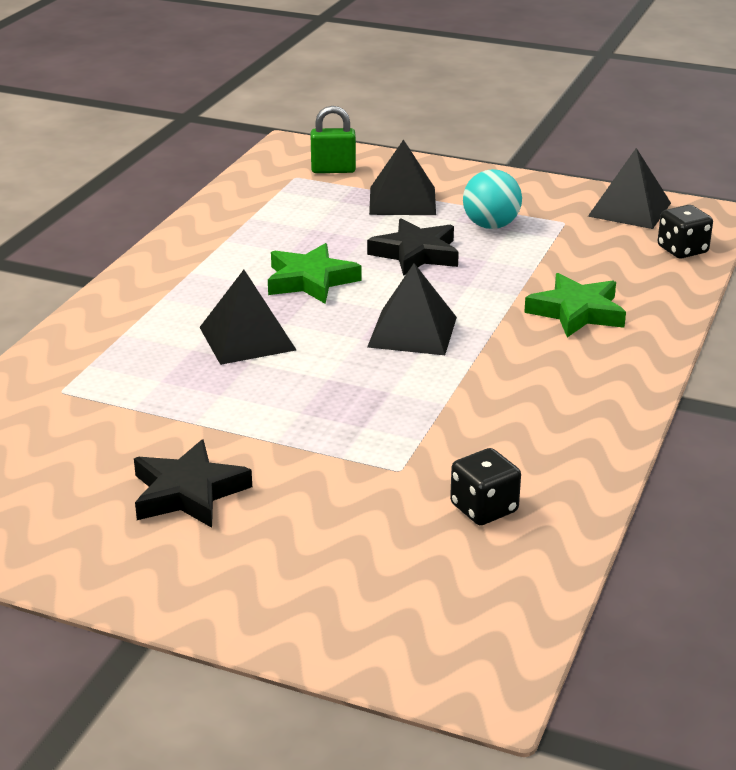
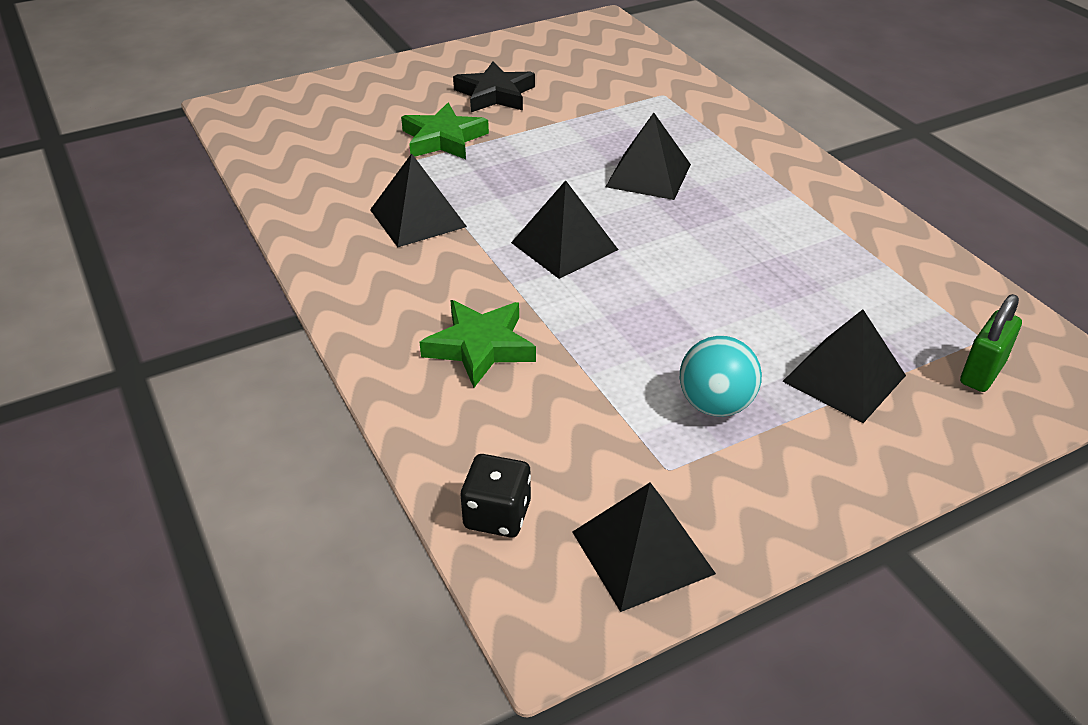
camera: 130 degrees right, 10 degrees up
green star [268,243,361,304] -> green star moved to [401,103,489,159]
black star [367,218,459,276] -> none
black dice [450,448,521,525] -> none
none -> black pyramid [370,153,467,247]

